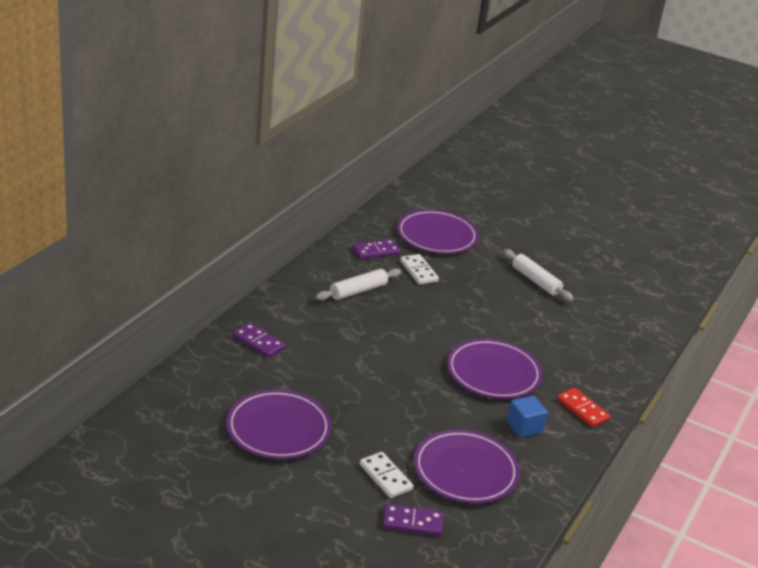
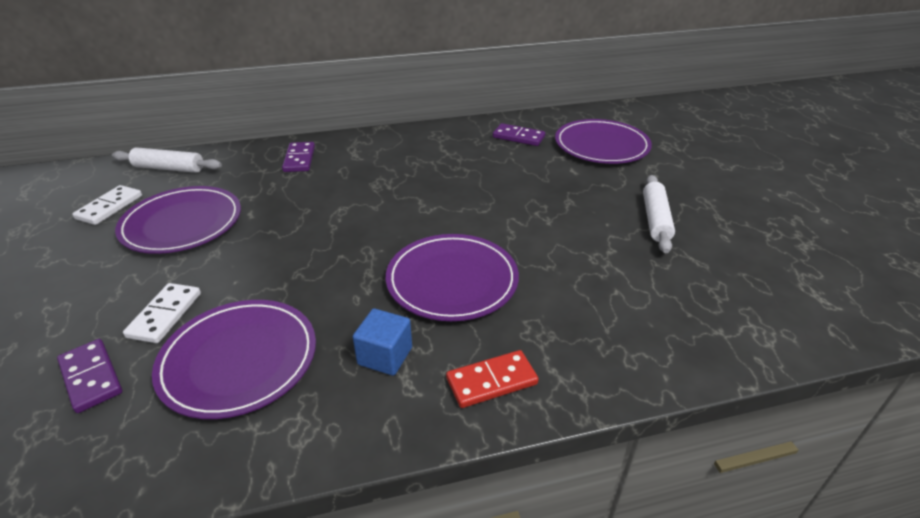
camera: 50 degrees right, 5 degrees up
white rolling pin [316,268,401,301] -> white rolling pin moved to [112,147,222,173]
white domino [400,254,439,285] -> white domino moved to [73,185,142,225]
red domino [557,388,610,428] -> red domino turned 60 degrees clockwise [446,350,539,408]

